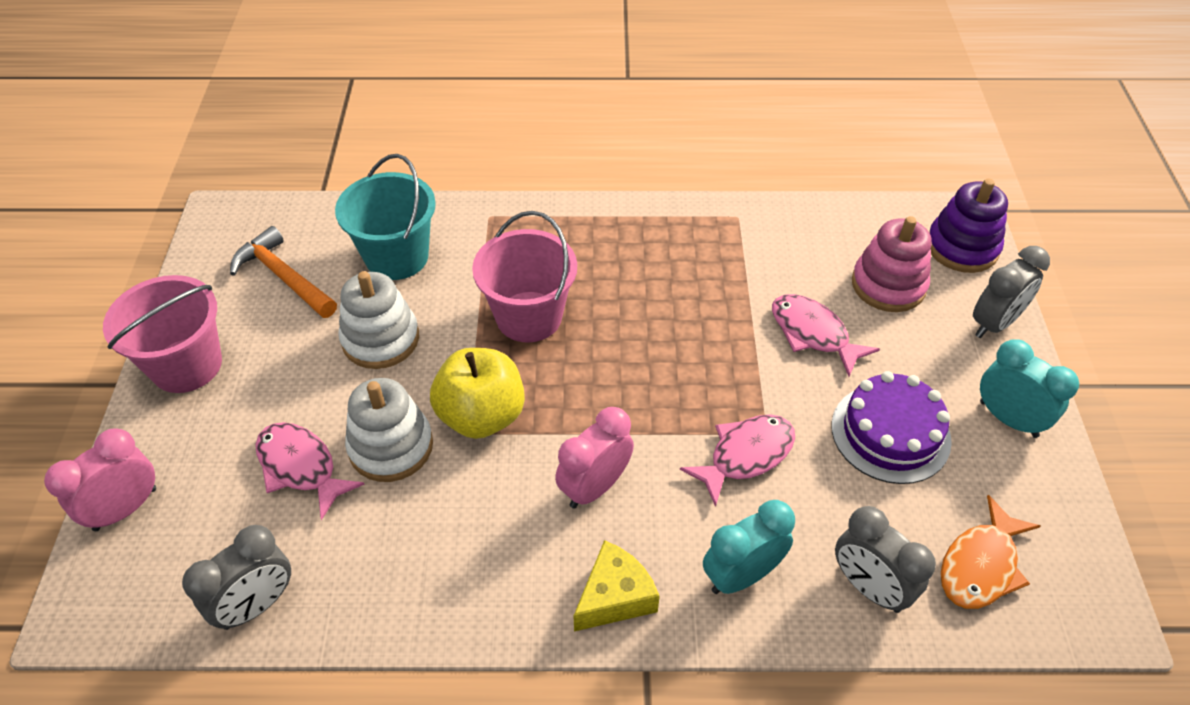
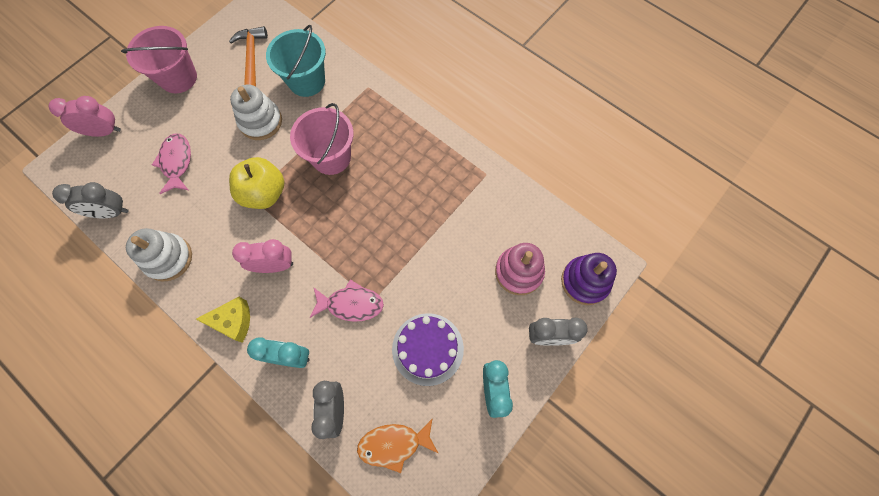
camera: 40 degrees right, 20 degrees up
white stacking toy [345,378,433,482] -> white stacking toy moved to [126,228,192,282]
pink fish [772,294,880,377] -> none

